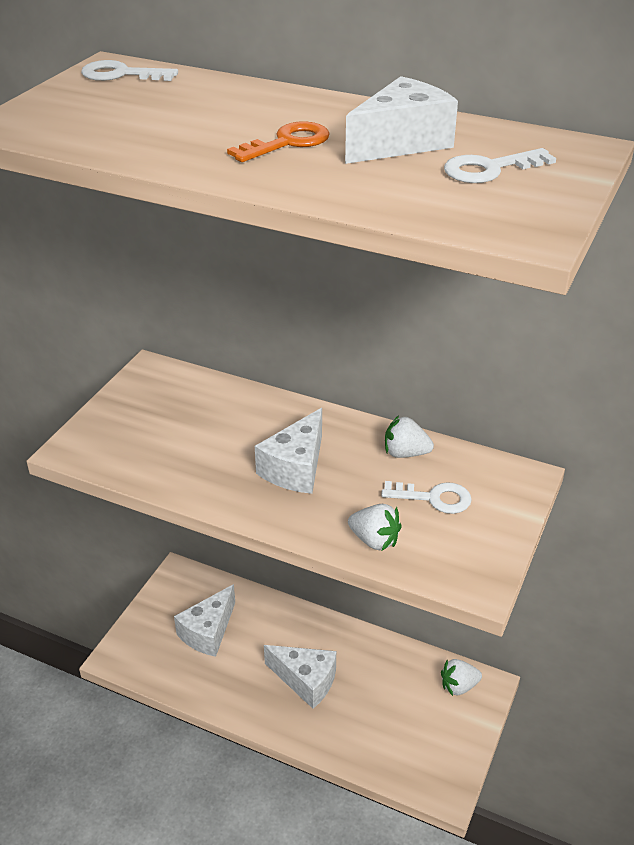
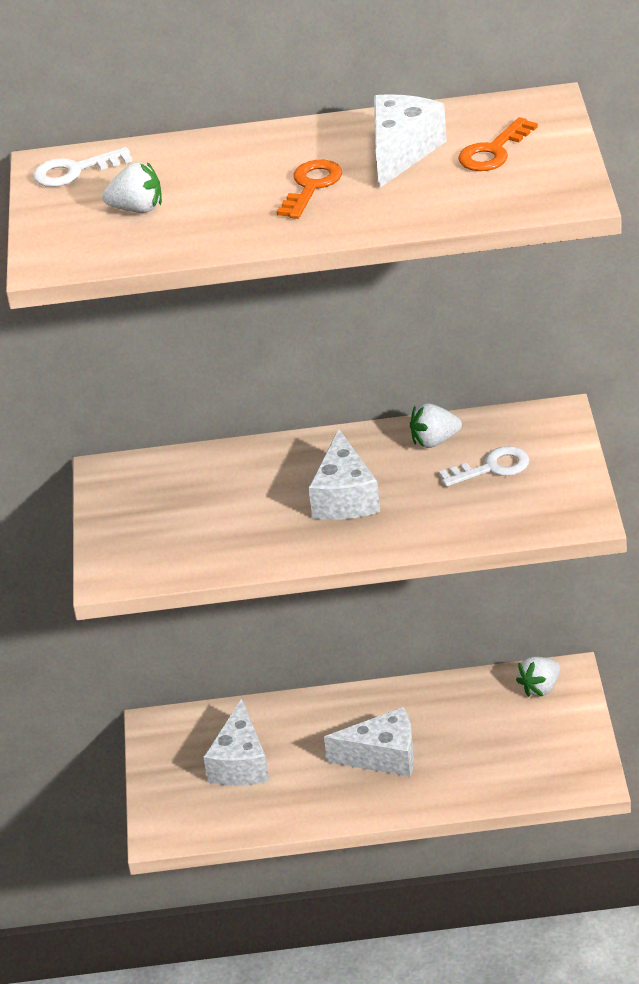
camera: 25 degrees left, 0 degrees up
white strawberry [348,504,402,551] -> white strawberry moved to [102,162,162,213]
white key [444,148,556,183] -> orange key [458,117,538,171]

